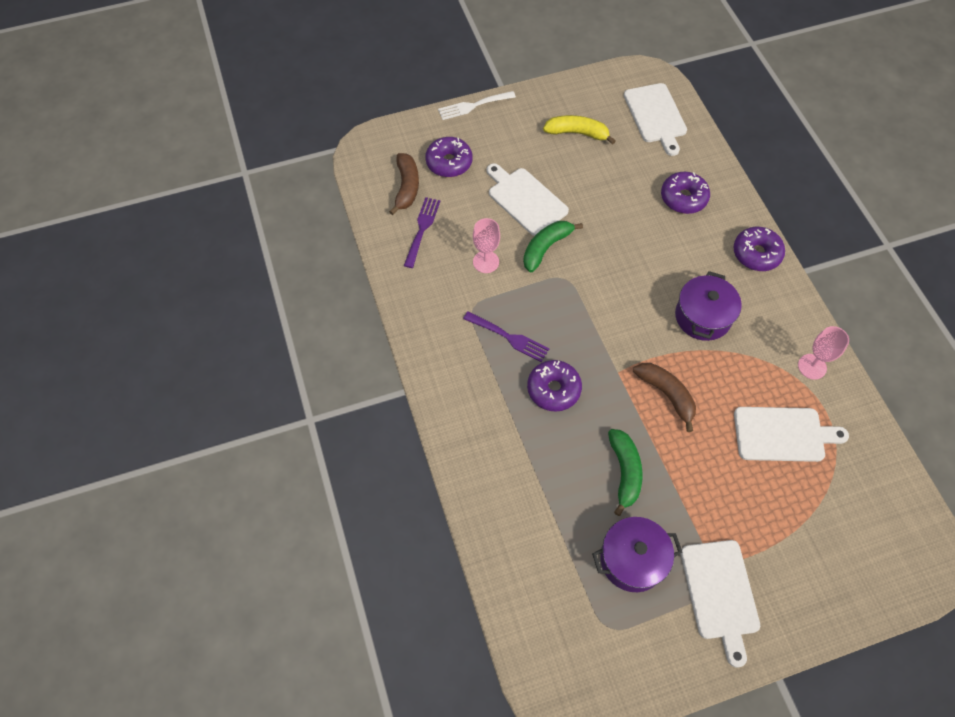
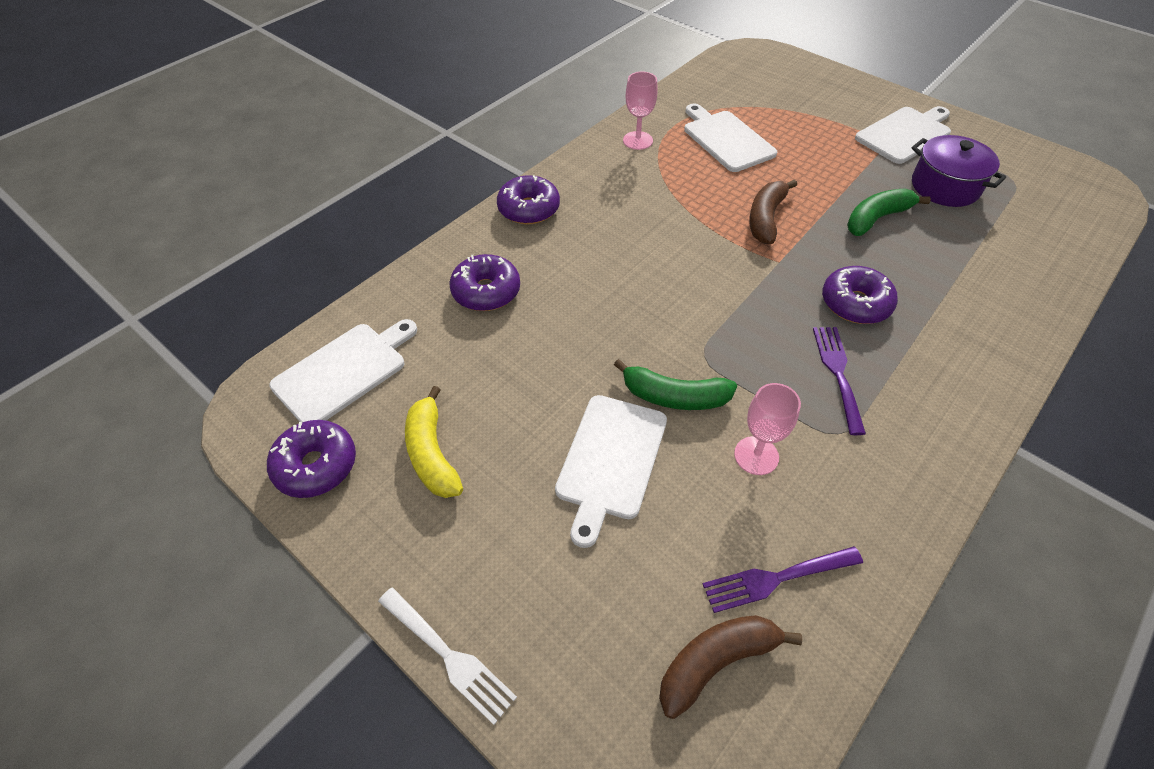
camera: 120 degrees left, 10 degrees down
purple donut [425,137,473,177] -> purple donut moved to [267,420,356,498]
purple pot [675,271,742,341] -> none

